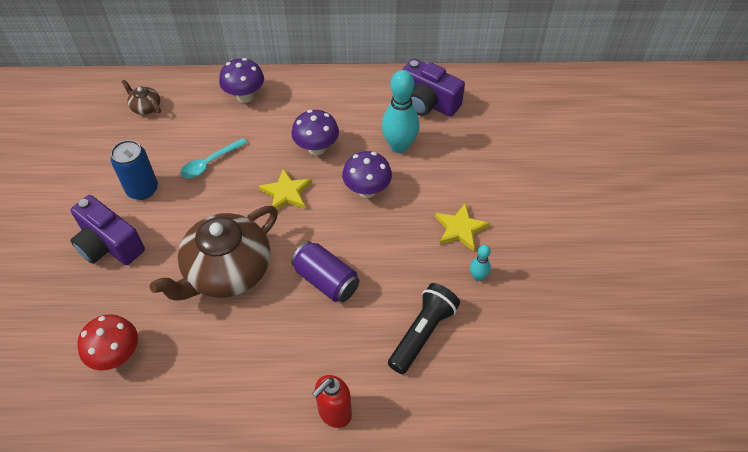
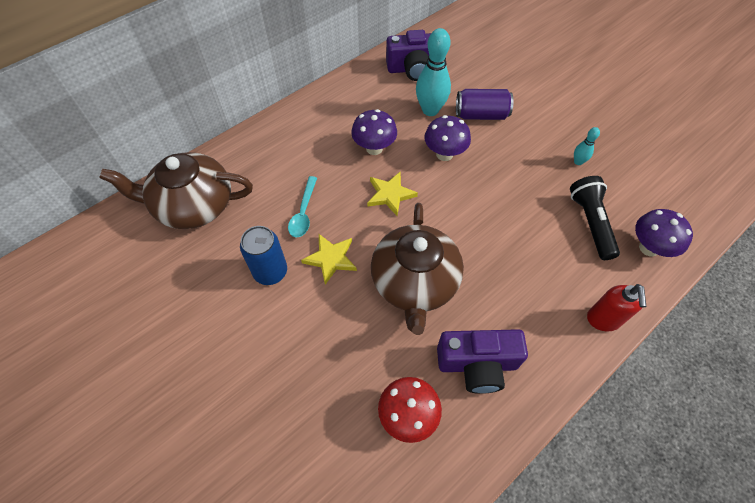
camera: 40 degrees left, 5 degrees up
purple camera [71,195,145,265] -> purple camera moved to [437,329,528,394]
brown teapot [122,80,161,115] -> brown teapot [99,152,253,229], size x2.38
purple mushroom [219,58,264,103] -> purple mushroom moved to [635,209,693,257]
purple can [291,241,359,302] -> purple can moved to [456,89,514,120]
yellow star [435,203,490,251] -> yellow star moved to [301,234,357,285]

